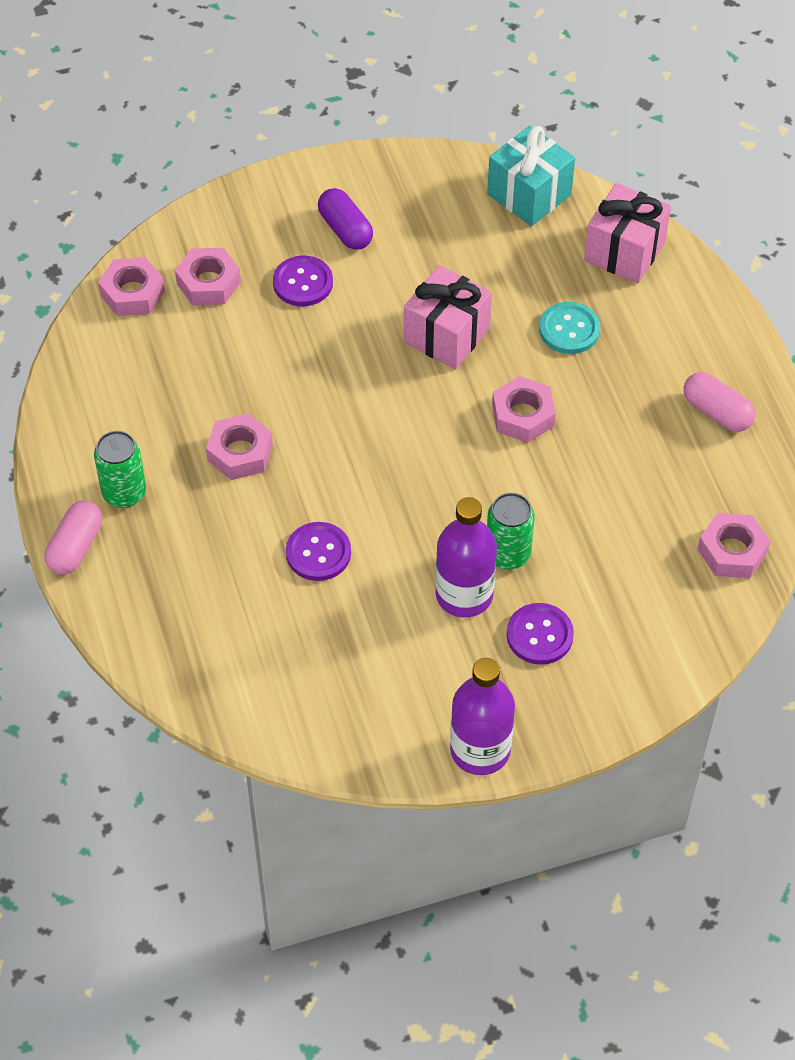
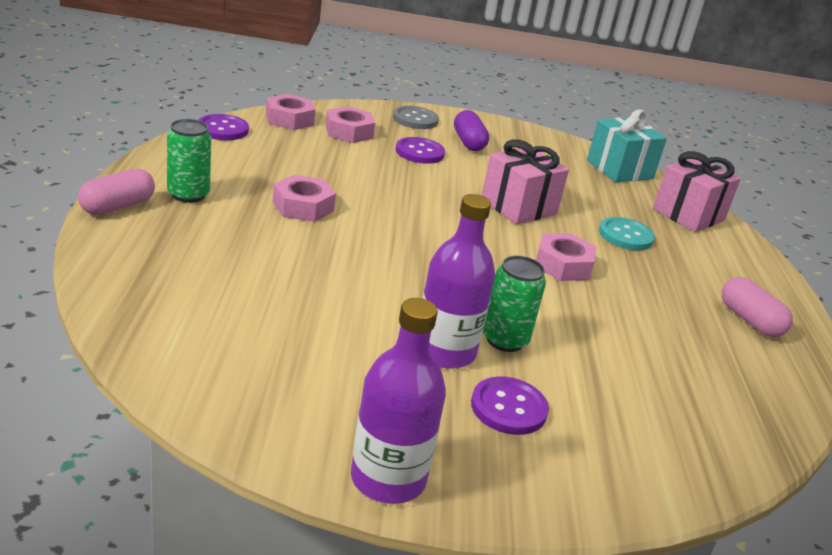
camera: 15 degrees right, 25 degrees down
purple button [286,522,351,581] -> purple button moved to [198,114,249,140]
pink nut [697,513,770,578] -> none
none -> grey button [393,106,439,129]

